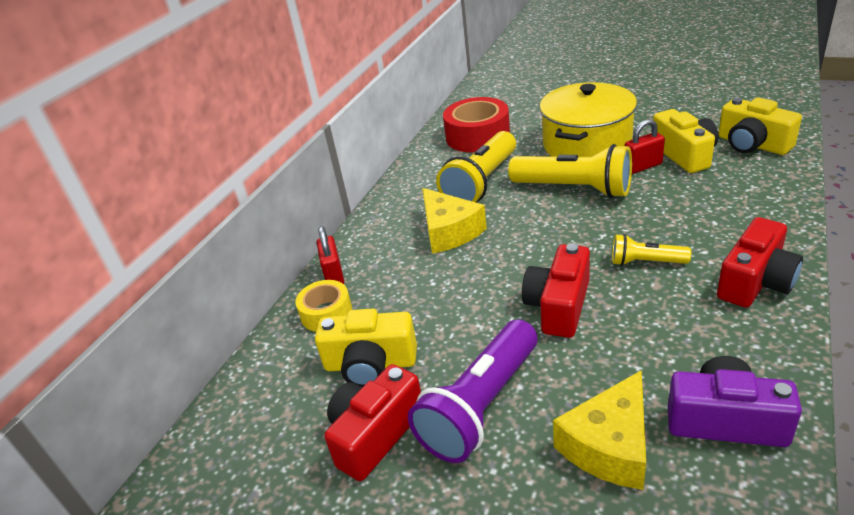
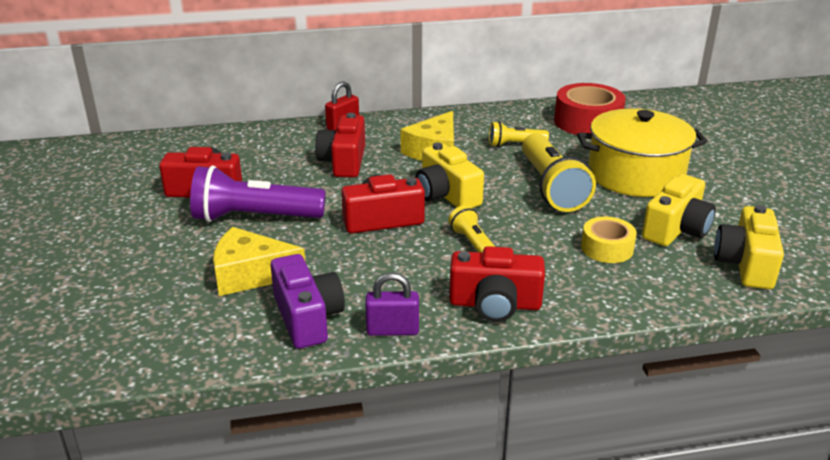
camera: 50 degrees right, 5 degrees down
yellow tape [295,280,352,332] -> yellow tape moved to [581,216,637,263]
yellow camera [315,309,417,387] -> yellow camera moved to [416,142,484,208]
yellow flashlight [436,131,516,202] -> yellow flashlight [489,121,549,147], size x0.53
red padlock [625,119,665,174] -> none
none -> red camera [315,113,365,177]
none -> purple padlock [365,273,419,336]

